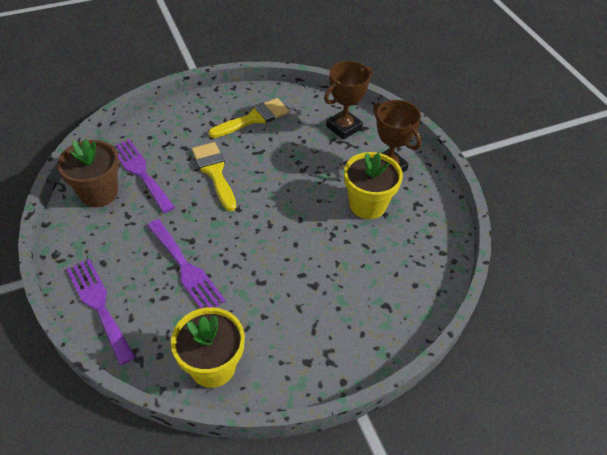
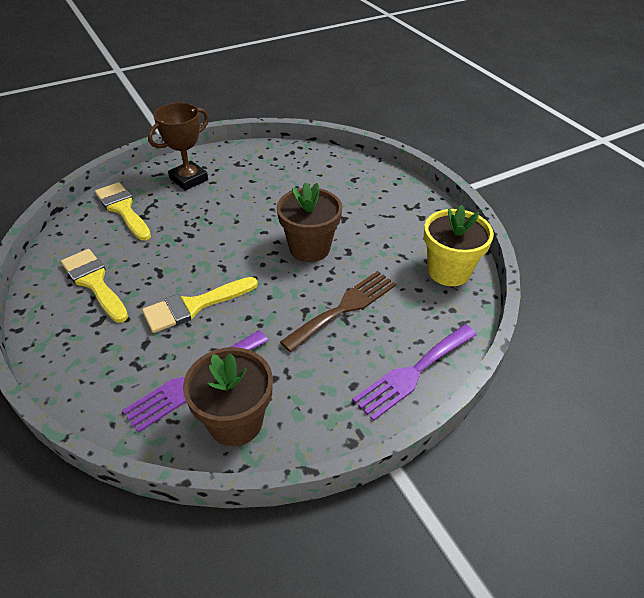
camera: 95 degrees left, 5 degrees down
purple fork [147,219,226,309] -> brown fork [280,271,396,352]
brown trophy [324,61,372,140] -> yellow brush [95,182,151,241]
yellow flower pot [344,152,403,219] -> none
none -> brown flower pot [277,182,342,262]

